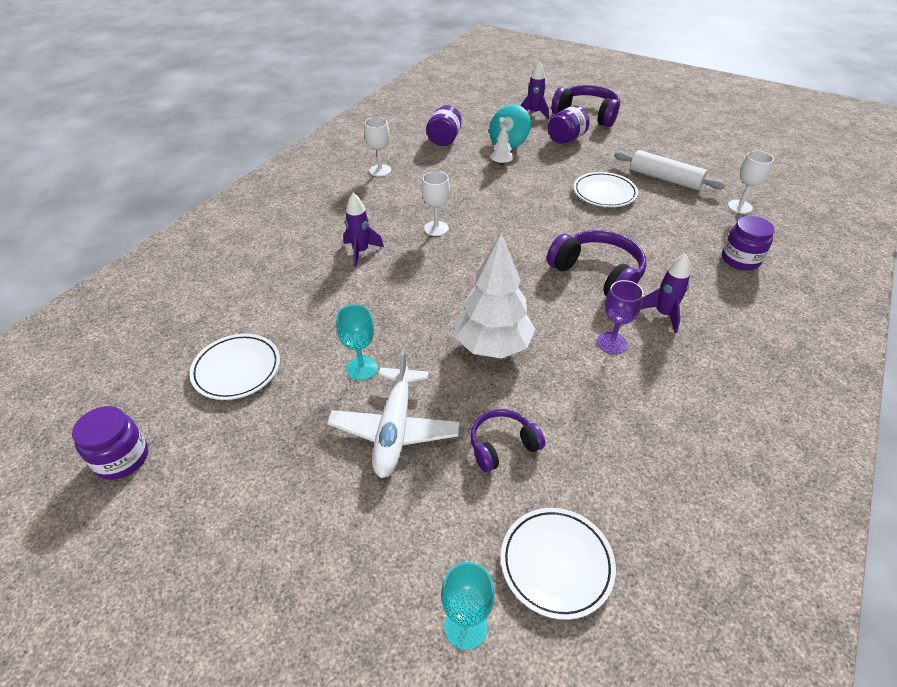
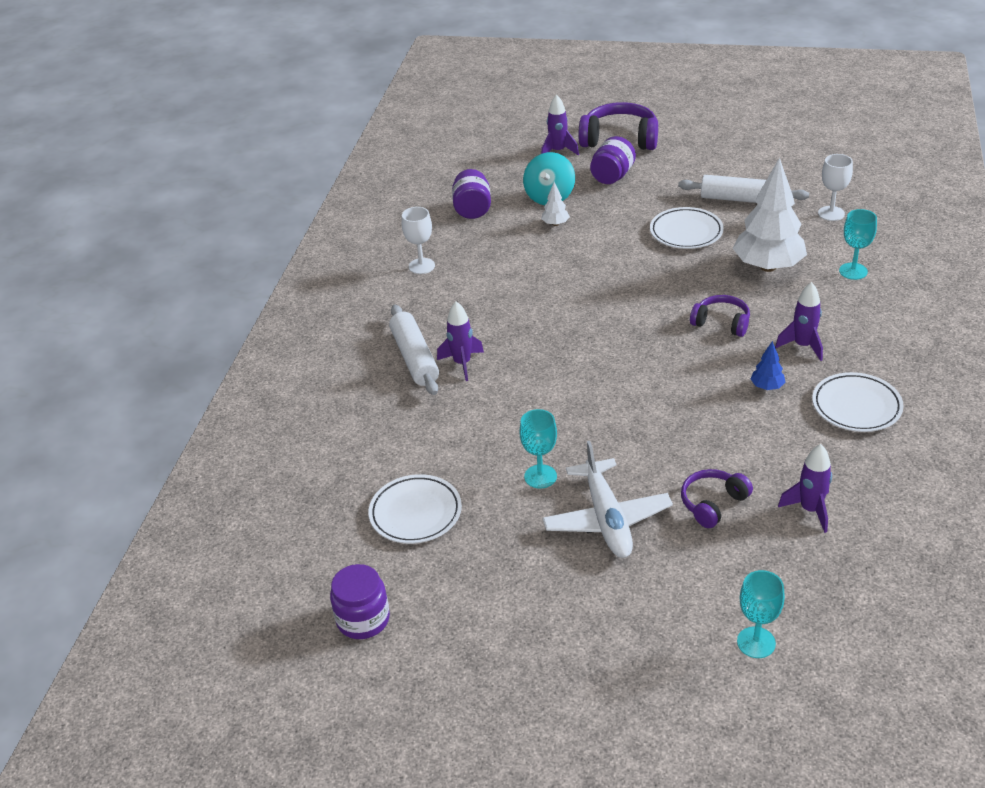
camera: 15 degrees left, 5 degrees down
white goblet [421,171,450,236] -> none
white tree [455,233,536,358] -> white tree moved to [733,157,807,272]
white plate [501,508,616,620] -> white plate moved to [812,372,904,432]
purple headphones [547,230,647,297] -> purple headphones [690,295,750,337], size x0.59
purple goblet [597,280,644,355] -> blue tree [751,341,786,390]
purple jar [722,216,774,270] -> turquoise goblet [839,209,877,280]
none -> white rolling pin [389,305,439,395]
none -> purple rocket [778,444,832,533]

